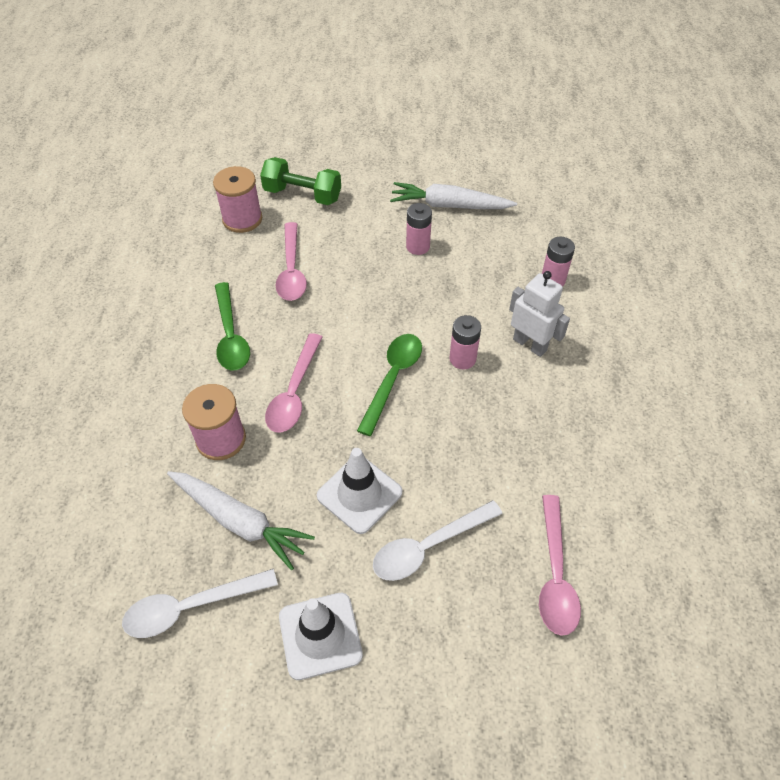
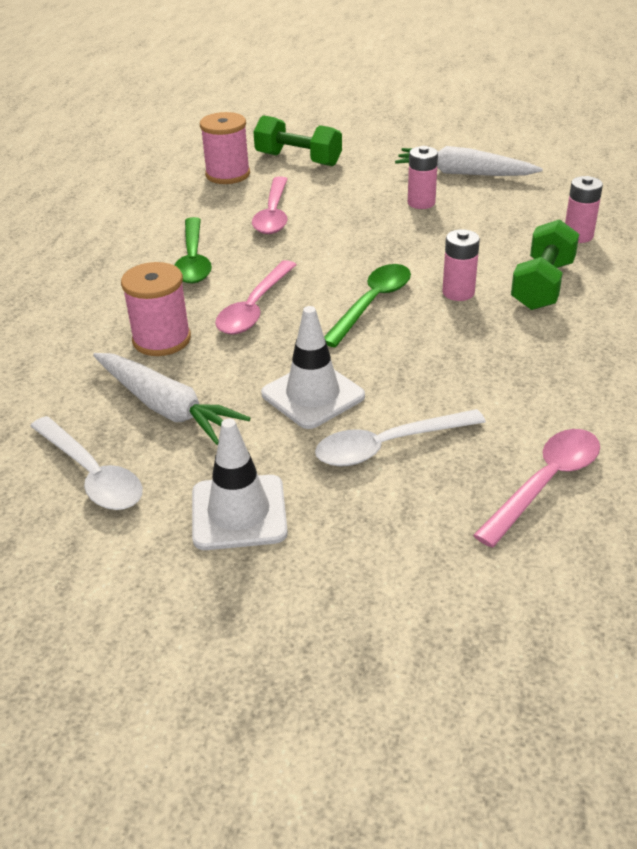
camera: 10 degrees right, 15 degrees down
white spoon [122,569,278,638] -> white spoon turned 120 degrees counterclockwise [30,416,143,510]
white robot [509,271,570,357] -> green dumbbell [511,219,579,310]
pink spoon [539,495,581,636] -> pink spoon turned 150 degrees counterclockwise [473,429,600,548]

